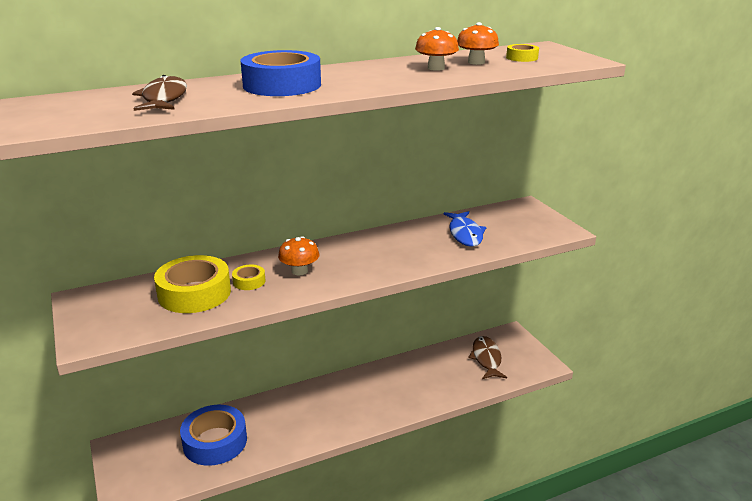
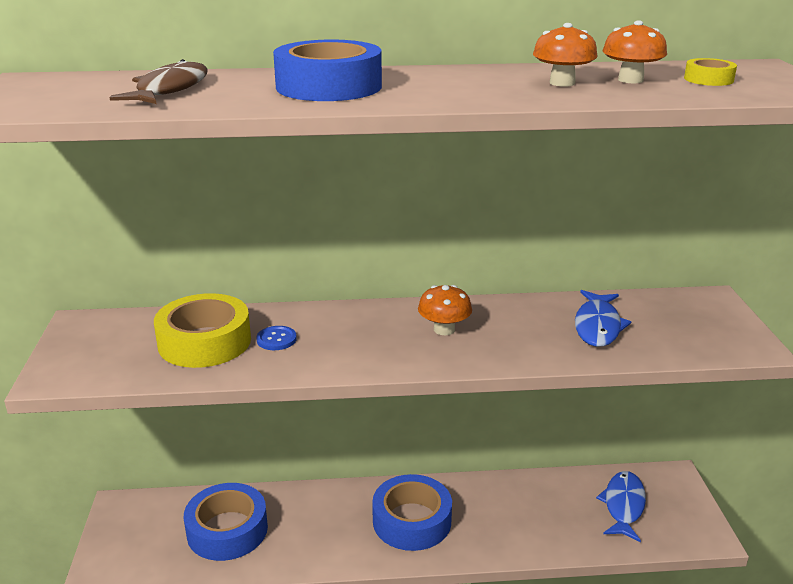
camera: 20 degrees right, 0 degrees up
yellow tape [232,265,265,290] -> blue button [256,326,297,350]
orange mushroom [278,236,319,275] -> orange mushroom moved to [418,285,472,335]
brown fish [468,336,507,379] -> blue fish [596,471,646,542]
none -> blue tape [372,474,452,551]

